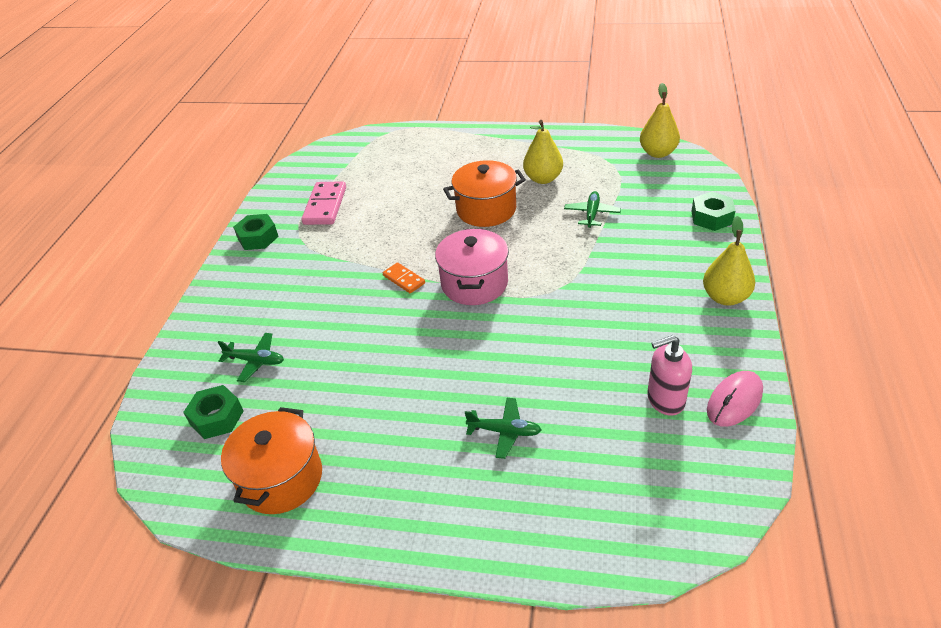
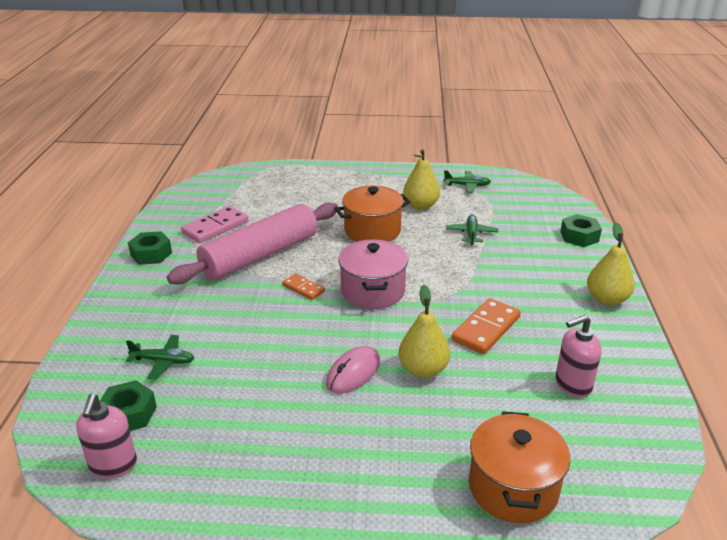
camera: 10 degrees left, 10 degrees down
orange pot [221,407,322,514] -> orange pot moved to [469,411,570,523]
pink domino [302,181,346,225] -> pink domino turned 45 degrees clockwise [181,206,248,243]
green plane [465,398,541,459] -> green plane moved to [443,170,491,193]
yellow pear [640,83,680,158] -> yellow pear moved to [399,285,450,378]
pink mouse [707,371,763,427] -> pink mouse moved to [326,346,380,394]
none -> pink soap dispenser [76,394,137,479]
none -> pink rolling pin [167,202,338,284]
none -> orange domino [452,298,521,354]

